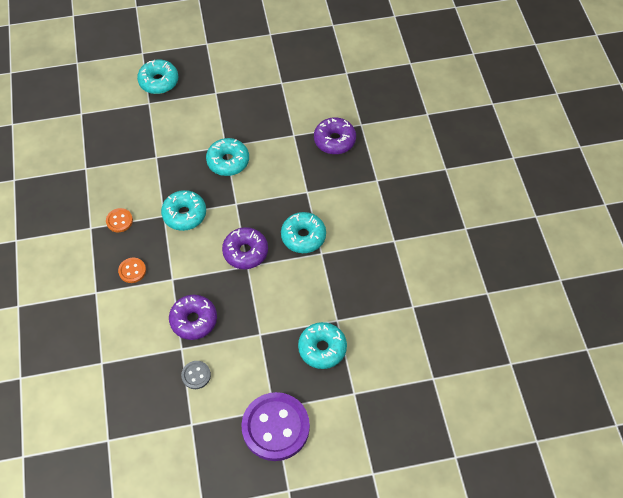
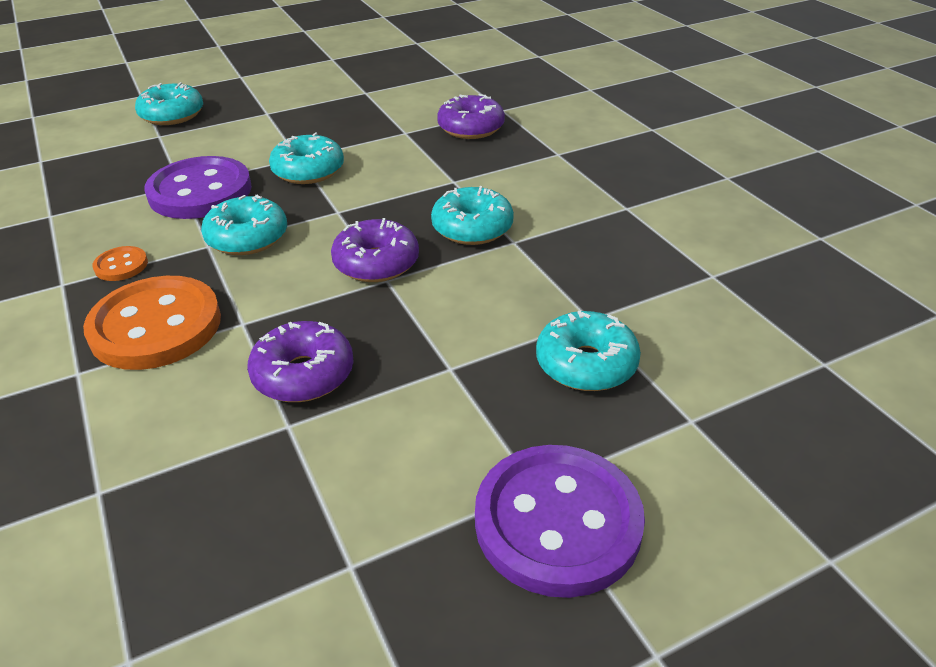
camera: 15 degrees left, 20 degrees down
orange button [118,258,146,283] -> orange button [83,276,221,370], size x2.26
grey button [181,361,211,389] -> none
none -> purple button [144,156,252,219]

